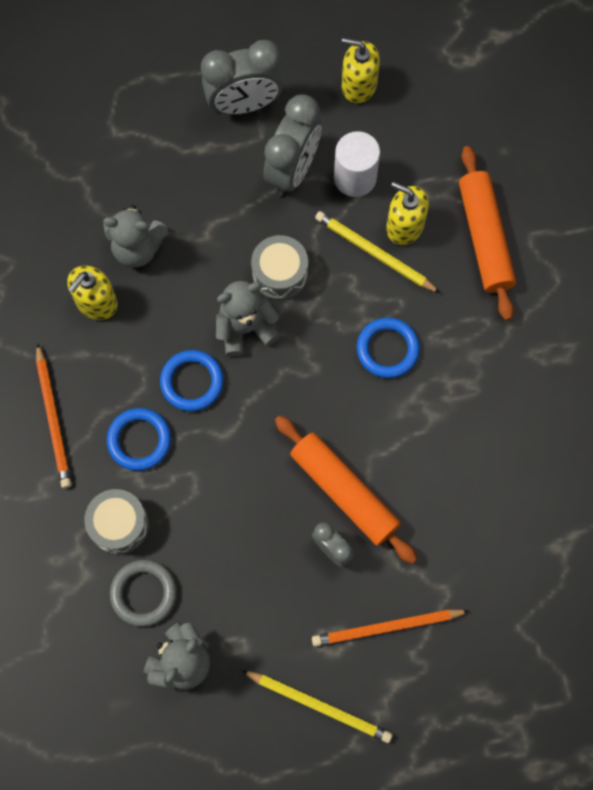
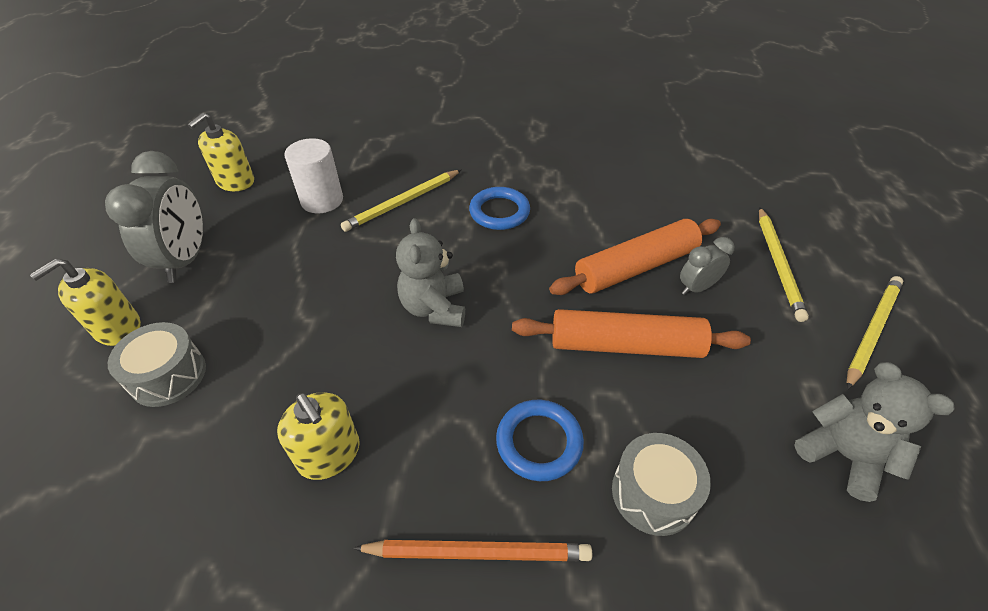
camera: 75 degrees left, 25 degrees down
grey teddy bear [103,205,168,267] -> none
grey ring [110,560,177,627] -> none
blue ring [160,350,224,411] -> none
grey drum [251,235,308,300] -> grey drum moved to [108,322,206,407]
grey clock [263,95,322,196] -> none
orange pencil [312,610,469,647] -> yellow pencil [759,207,809,322]
yellow soap dispenser [386,182,429,245] -> yellow soap dispenser moved to [30,259,141,346]
orange rolling pin [459,146,516,321] -> orange rolling pin moved to [512,309,751,358]

